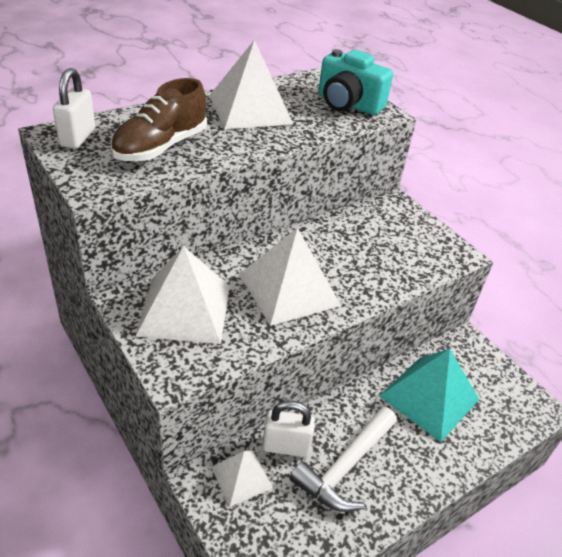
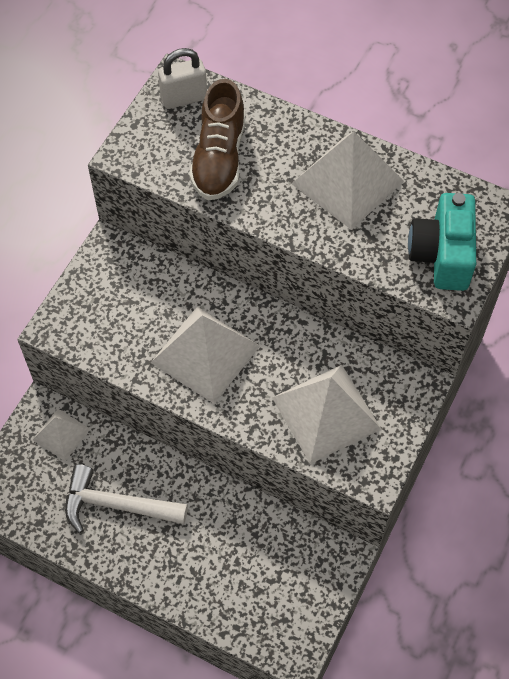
camera: 65 degrees right, 20 degrees up
brown shoe [110,78,207,161] -> brown shoe turned 90 degrees counterclockwise [189,79,245,200]
white pyramid [135,246,230,344] -> white pyramid moved to [272,365,381,464]
white padlock [262,401,315,457] -> none
turquoise pyramid [379,349,479,442] -> none

